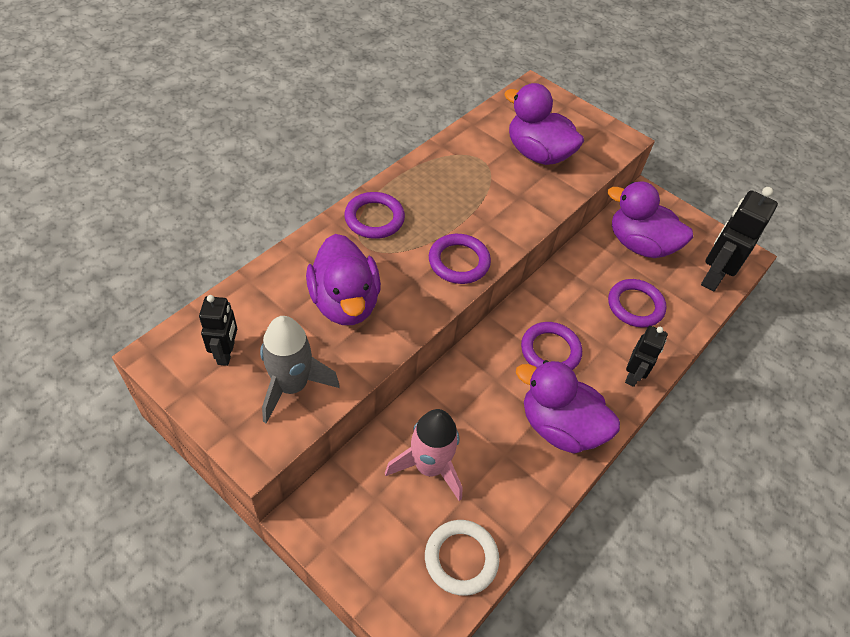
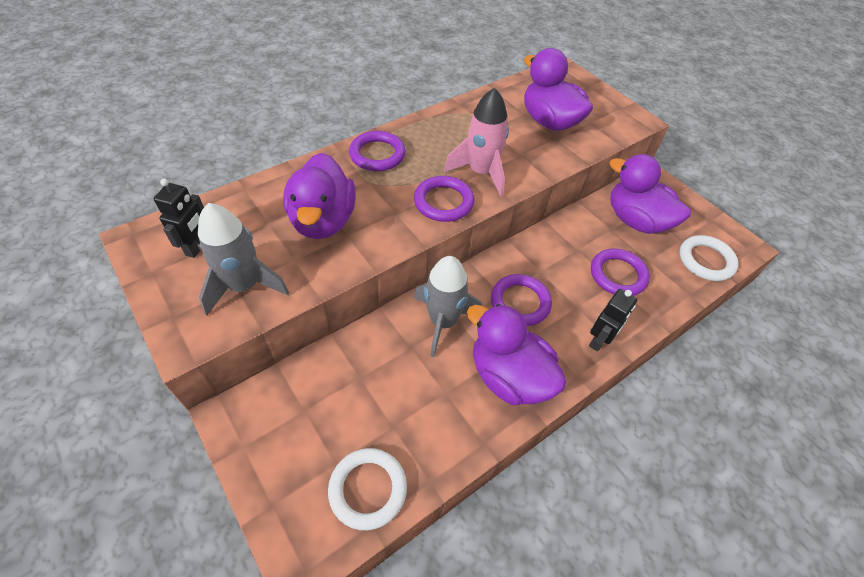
camera: 15 degrees right, 0 degrees up
pink rocket [385,409,463,501] -> pink rocket moved to [444,88,509,197]
black robot [701,187,778,291] -> white ring [679,235,739,281]
none -> grey rocket [414,256,483,357]

